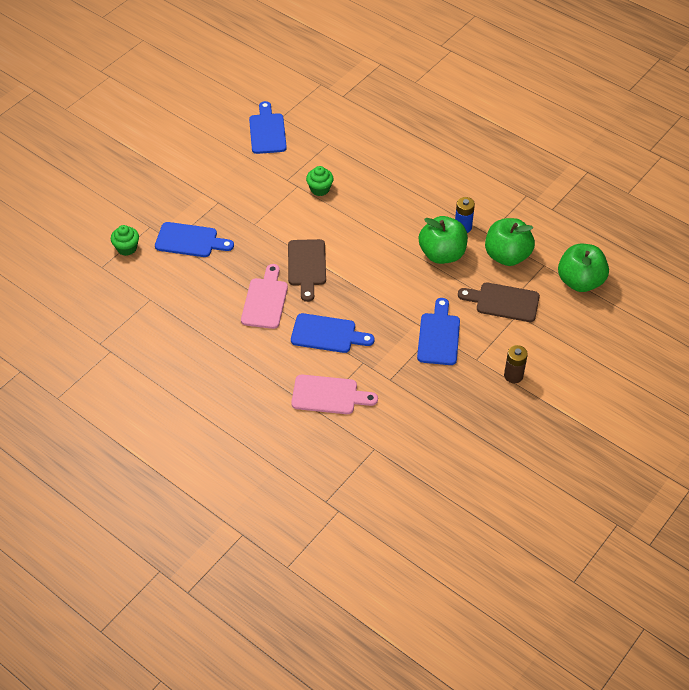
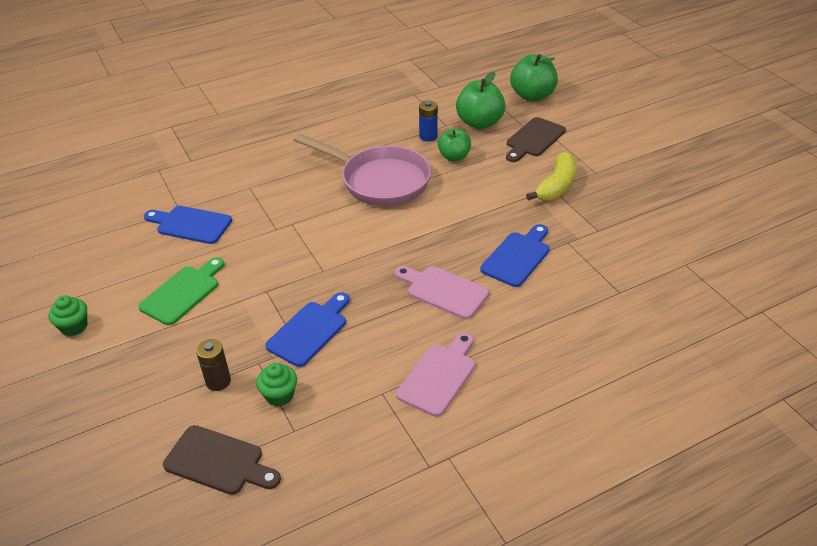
camera: 65 degrees left, 10 degrees down
brown cutting board [288,239,326,302] -> brown cutting board moved to [163,425,281,495]
pink cutting board [291,375,378,414] -> pink cutting board moved to [396,332,475,417]
green cupcake [306,166,334,196] -> green cupcake moved to [49,295,87,336]
blue cutting board [417,298,460,365] -> yellow banana [526,152,576,200]
green apple [419,216,468,264] -> green apple [438,128,471,161], size x0.65
brown battery [504,345,528,383] -> brown battery moved to [196,339,231,391]
none -> green cutting board [138,257,224,325]
none -> pink pan [294,133,431,206]

